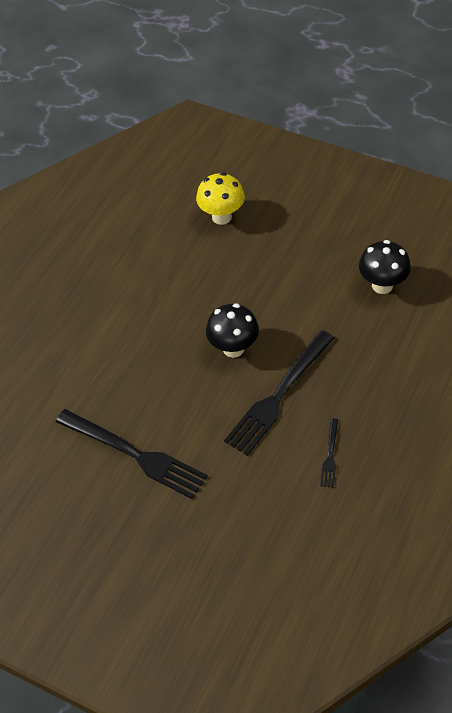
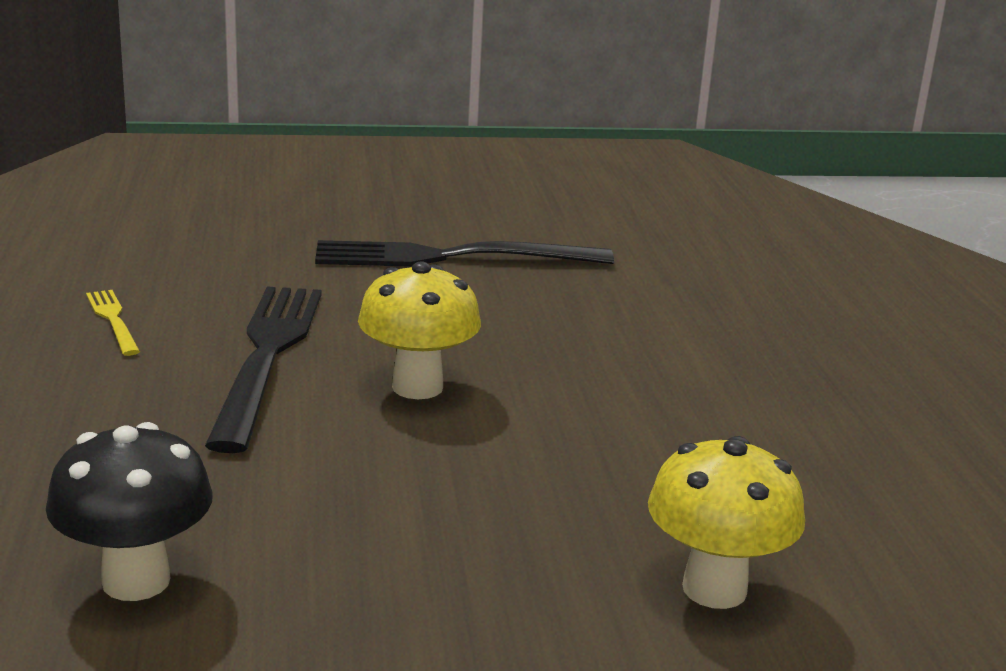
camera: 140 degrees right, 30 degrees down
black mushroom [206,304,259,358] -> yellow mushroom [358,261,481,399]
black fork [320,418,338,488] -> yellow fork [86,290,140,356]

